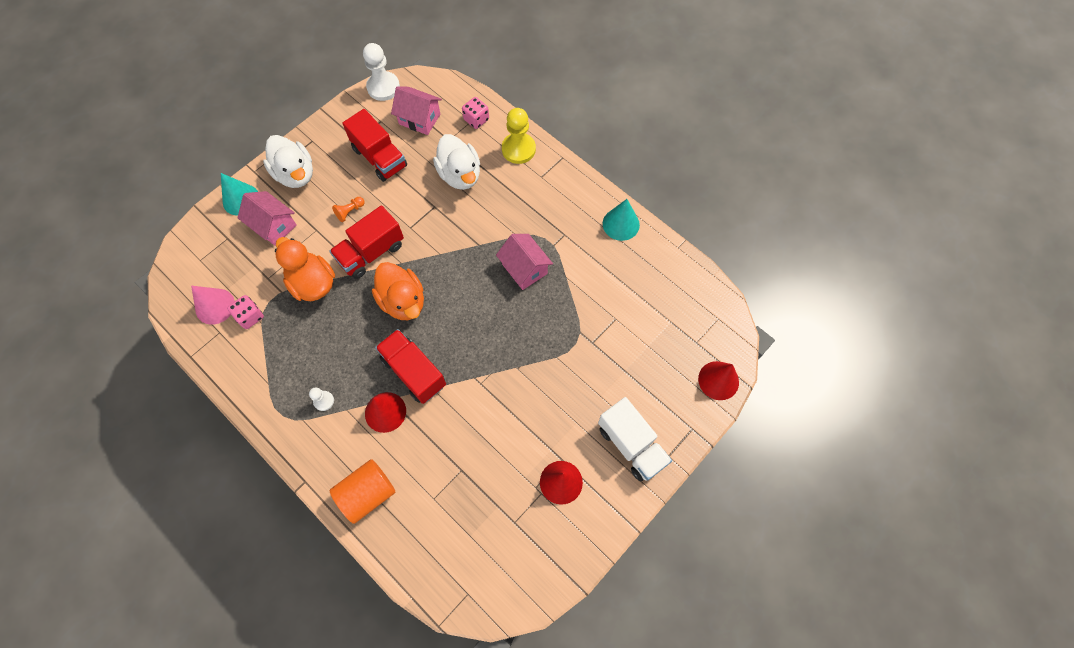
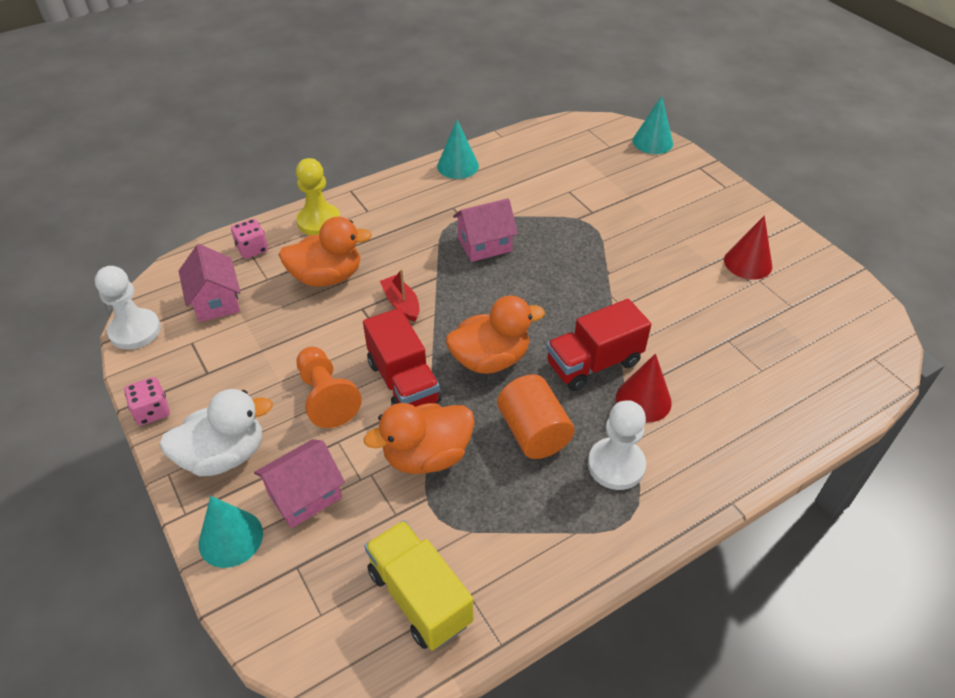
camera: 75 degrees left, 20 degrees down
pink cone [191,286,235,325] -> yellow truck [365,520,473,650]
pink dice [227,295,264,329] -> pink dice moved to [124,377,170,425]
white pawn [309,388,334,411] -> white pawn [588,400,646,490], size x1.96
orange cylinder [330,459,395,524] -> orange cylinder moved to [497,374,575,459]
orange pawn [332,197,365,222] -> orange pawn [297,347,362,428], size x1.96
red truck [342,109,407,182] -> none
pink house [391,87,442,135] -> pink house turned 60 degrees counterclockwise [179,244,241,322]
white duck [433,134,480,190] -> orange duck [279,217,372,287]
white truck [598,397,672,481] -> none
red cone [698,361,739,400] -> turquoise cone [633,96,673,154]
none -> red boat [380,269,419,322]

